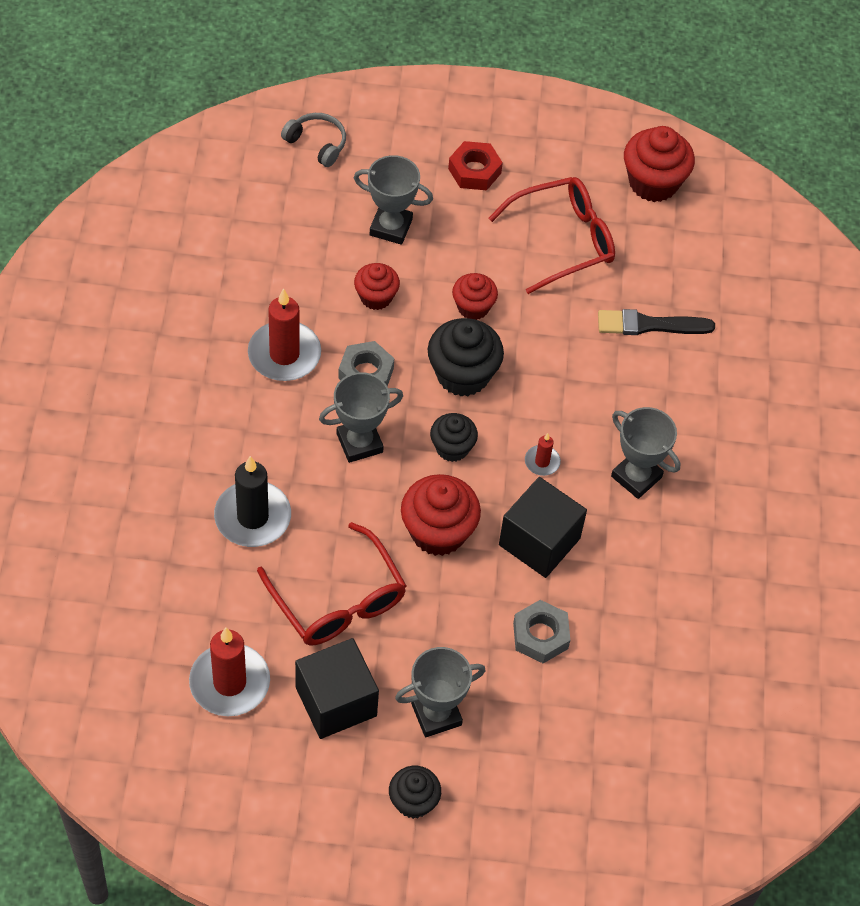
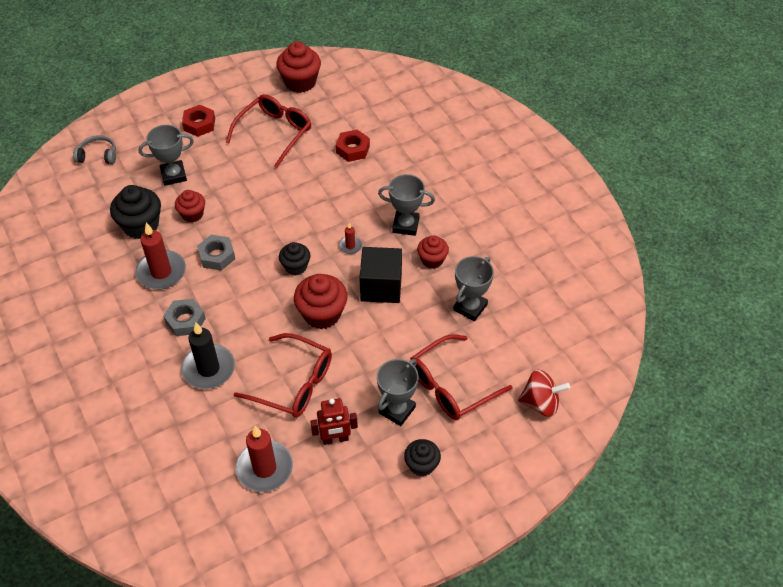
camera: 30 degrees left, 5 degrees down
black cube [295,638,379,739] -> red robot [310,398,358,445]
grey trophy [319,372,403,463] -> grey trophy moved to [453,256,494,321]
black cupcake [428,318,504,397] -> black cupcake moved to [110,185,161,239]
red cupcake [452,273,498,320] -> red cupcake moved to [417,236,449,269]
grey nut [513,600,570,663] -> grey nut moved to [163,299,206,336]
black brush [598,309,715,335] -> red nut [336,130,370,162]
none -> red glasses [410,334,513,420]
none -> red spinning top [518,369,570,417]

